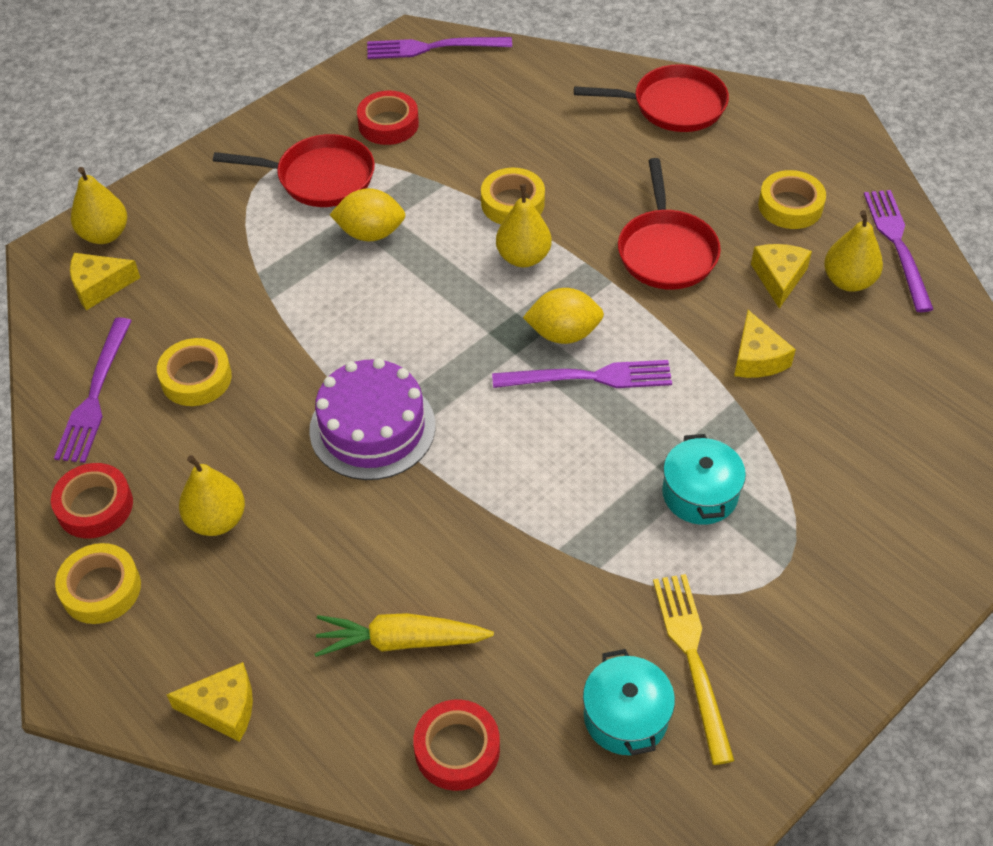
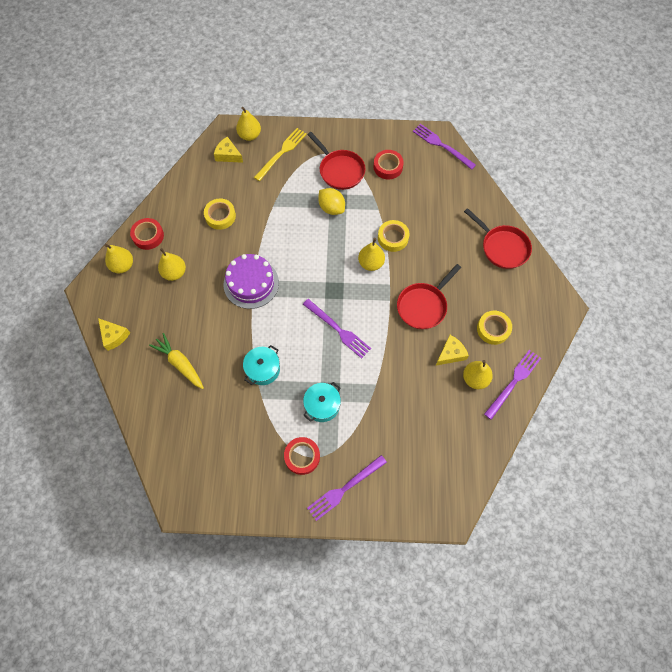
camera: 45 degrees right, 15 degrees up
purple fork [54,317,132,463] -> purple fork moved to [307,455,387,521]
yellow tape [55,543,141,624] -> yellow pear [104,244,133,273]
red tape [413,699,500,791] -> red tape moved to [284,437,320,475]
yellow lemon [523,288,604,344] -> none
turquoise pot [583,649,675,755] -> turquoise pot moved to [243,345,280,385]
yellow fork [653,574,735,765] -> yellow fork moved to [254,128,307,181]
yellow cheese [734,310,796,378] -> none

